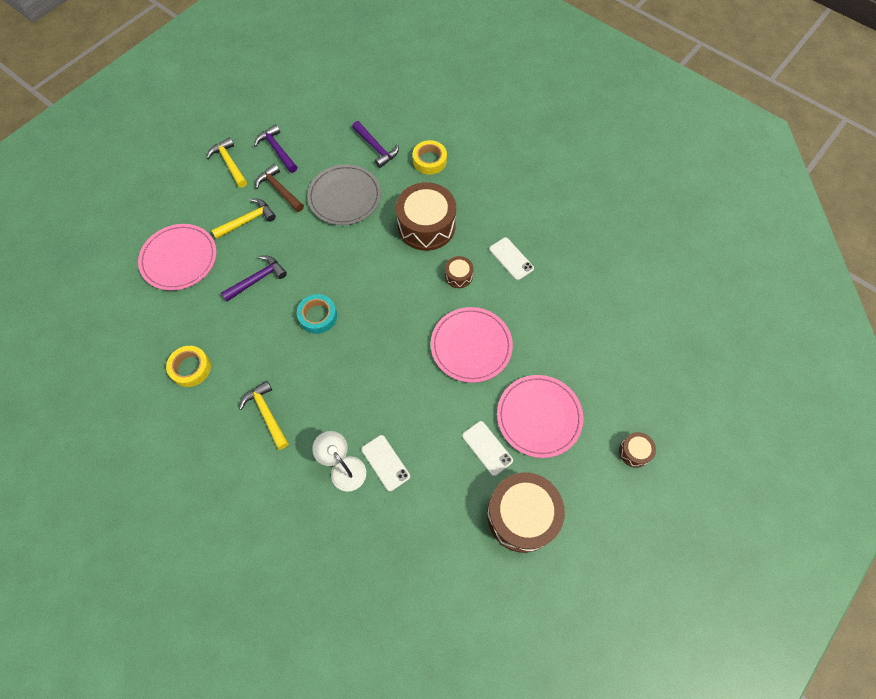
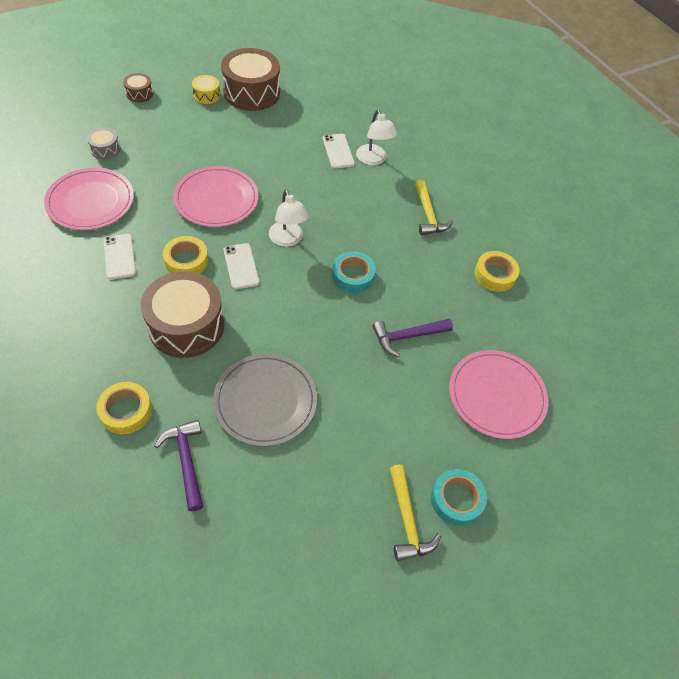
camera: 165 degrees left, 10 degrees down
yellow hammer [211,198,276,239] -> none
purple hammer [254,124,297,173] -> none
brown hammer [255,164,304,212] -> none
brown drum [445,256,474,288] -> yellow tape [163,236,208,274]
white phone [462,421,513,476] -> white phone moved to [224,243,259,289]
pink plate [497,375,583,458] -> pink plate moved to [44,168,134,230]
none -> grey drum [87,128,121,160]
none -> yellow drum [192,75,220,104]
none -> white lamp [269,190,309,247]
none -> turquoise tape [431,469,487,526]

